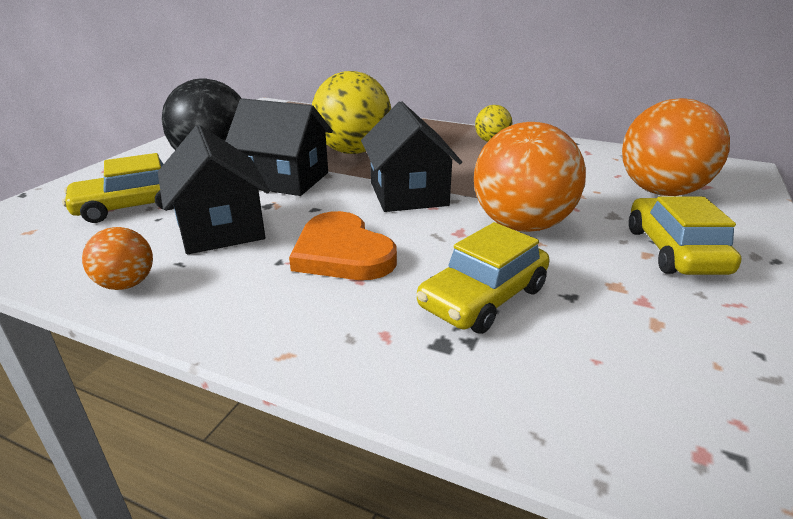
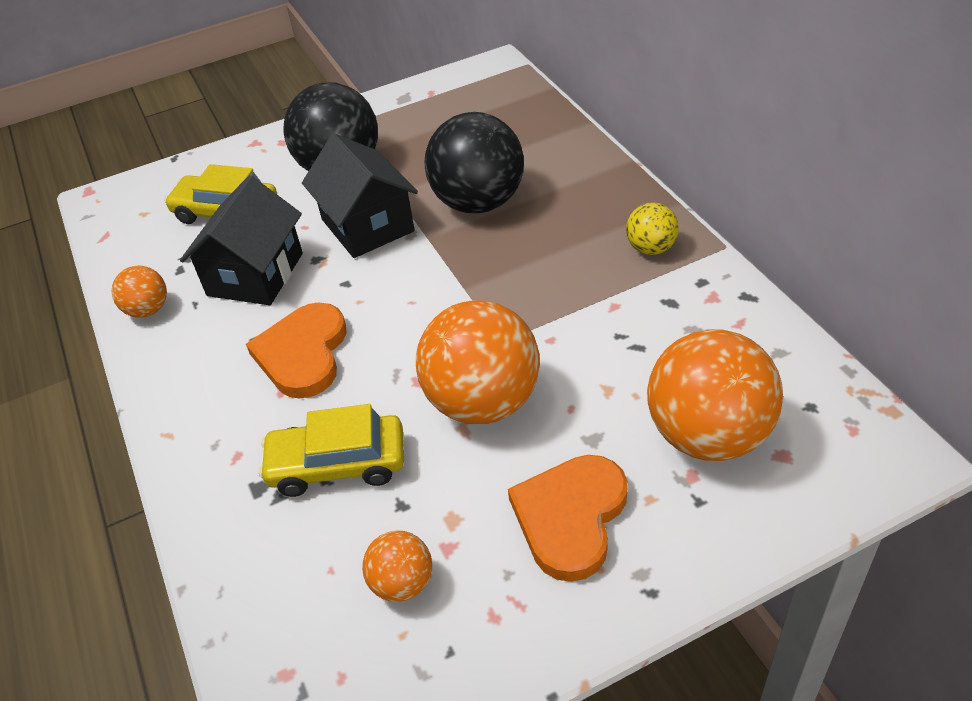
camera: 45 degrees right, 15 degrees up
yellow ball [312,71,391,154] -> black ball [425,112,524,213]
black house [361,101,462,212] -> none
yellow car [629,197,741,275] -> orange heart [508,455,628,582]
none -> orange ball [362,530,432,602]

